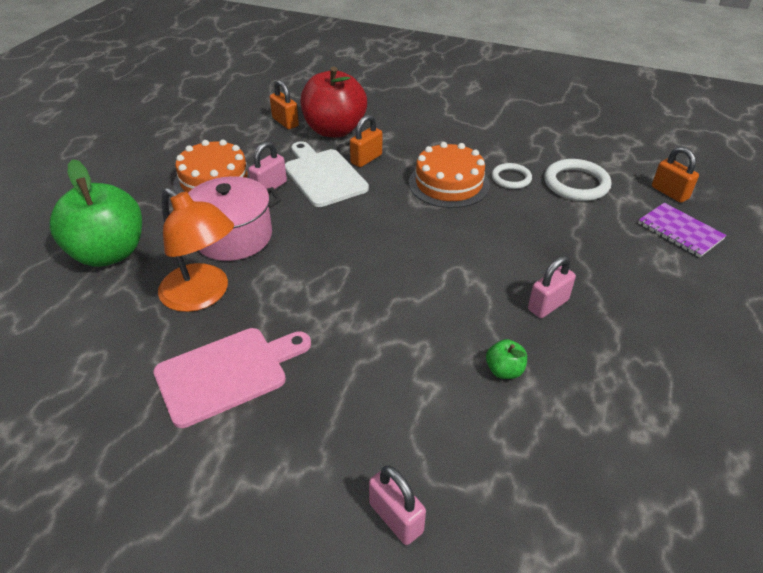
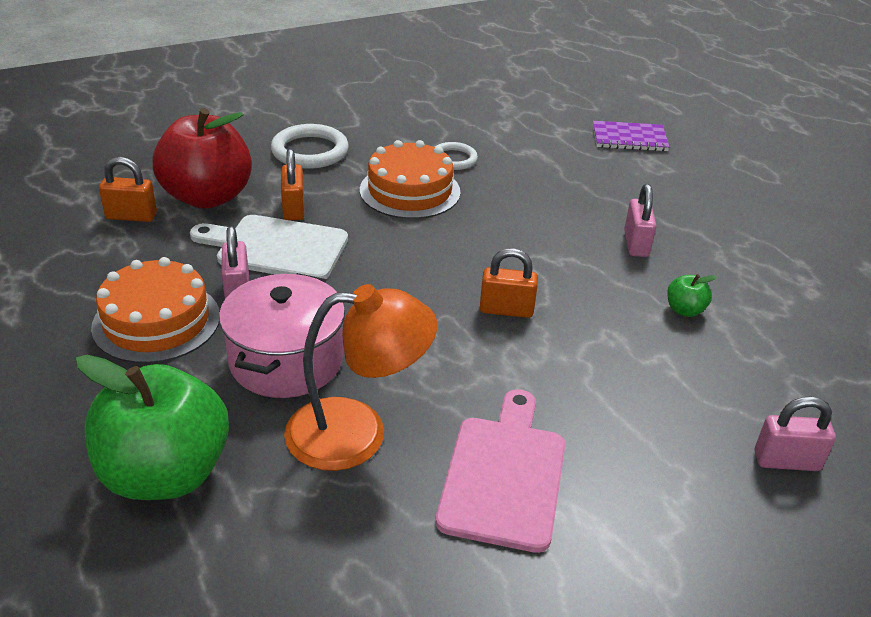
camera: 50 degrees left, 5 degrees down
white ring [544,159,611,201] -> white ring moved to [271,124,349,169]
orange padlock [652,147,699,203] -> orange padlock moved to [480,248,538,318]

